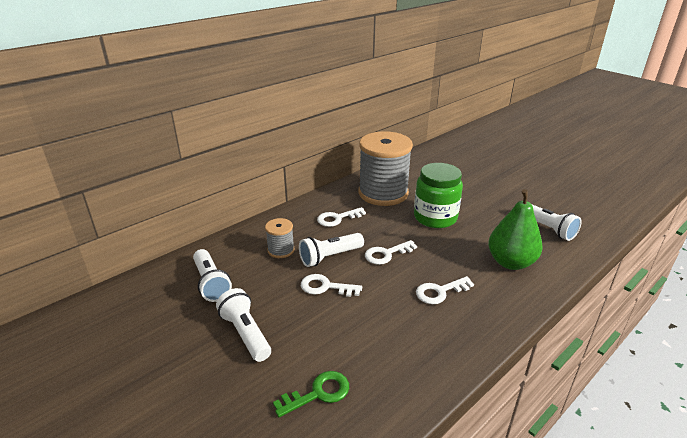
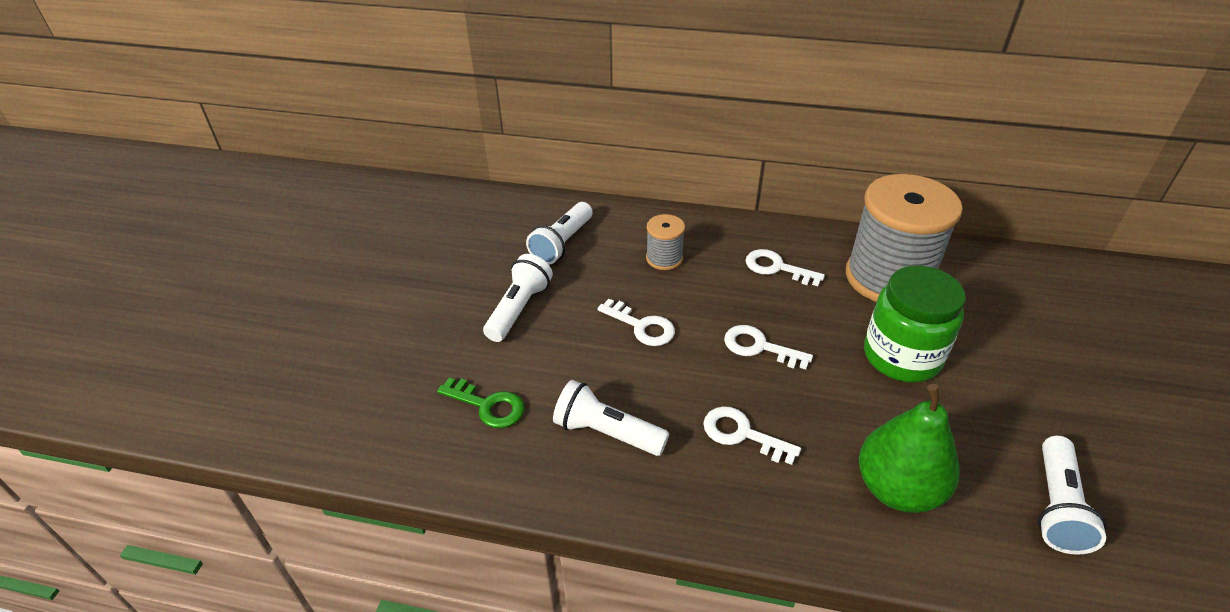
camera: 55 degrees right, 10 degrees up
white flashlight [299,233,364,267] -> white flashlight moved to [553,380,669,456]
white key [301,274,362,297] -> white key turned 150 degrees clockwise [597,299,675,346]

